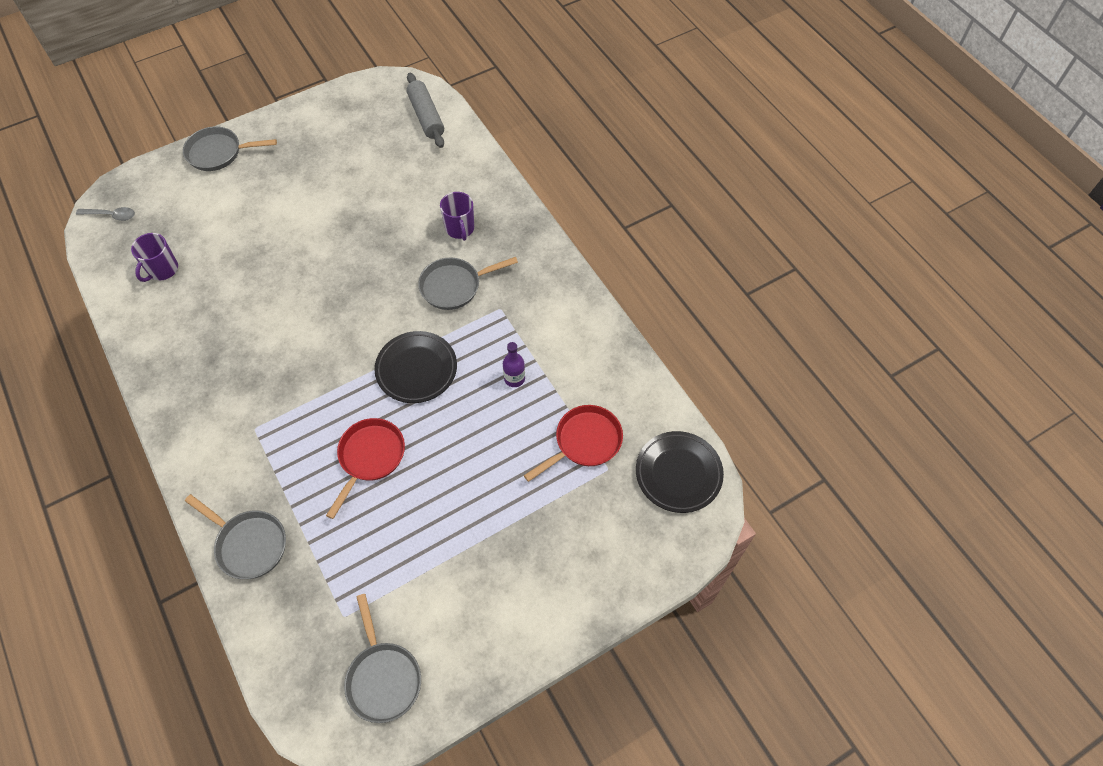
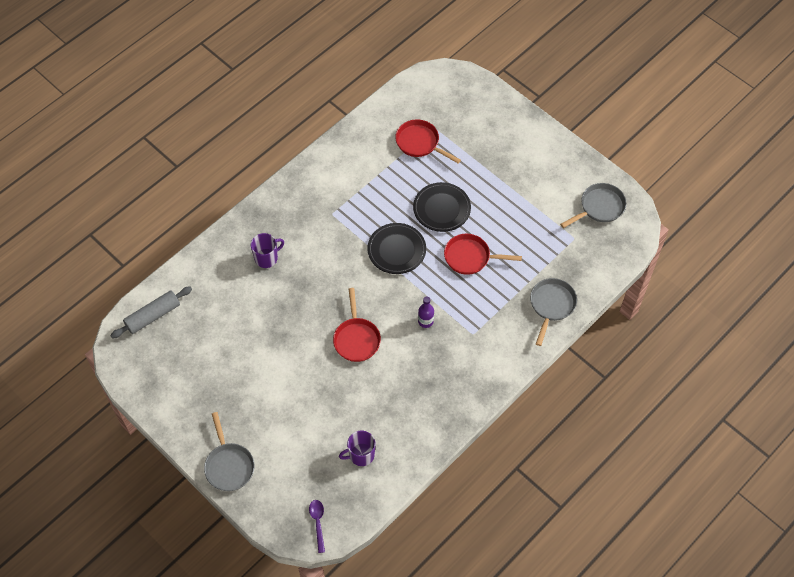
camera: 105 degrees left, 0 degrees up
grey spoon [76,207,135,221] -> purple spoon [309,500,325,553]
purple mug [131,233,178,282] -> purple mug turned 150 degrees clockwise [339,431,375,466]
grey pan [418,257,518,310] -> none
purple bottle [503,342,525,387] -> purple bottle moved to [418,297,434,328]
black plate [636,431,724,513] -> black plate moved to [413,182,471,232]
none -> red pan [333,288,381,362]

